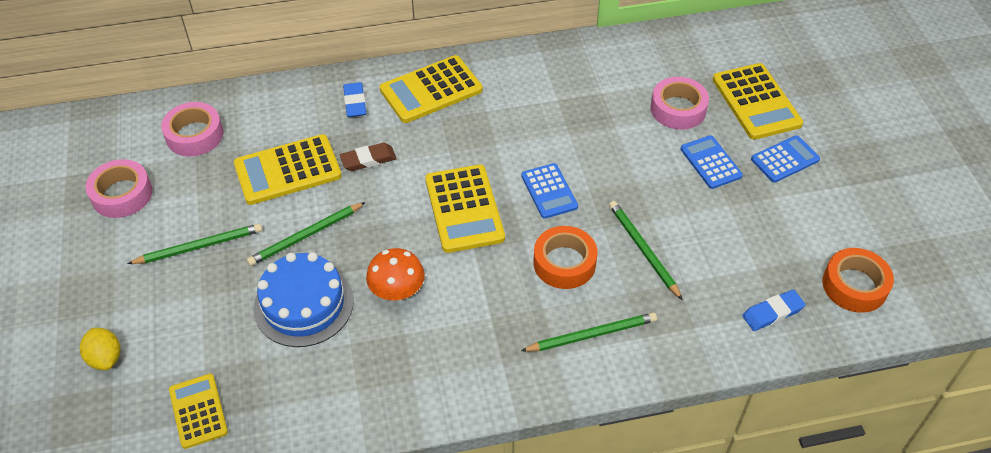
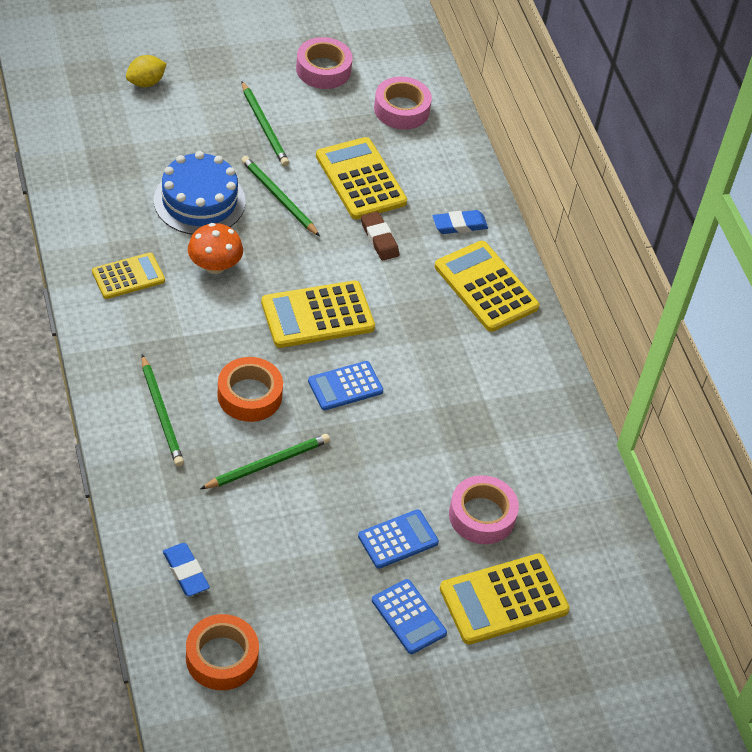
camera: 80 degrees right, 0 degrees up
yellow calculator [169,374,228,449] -> yellow calculator moved to [92,253,165,299]

